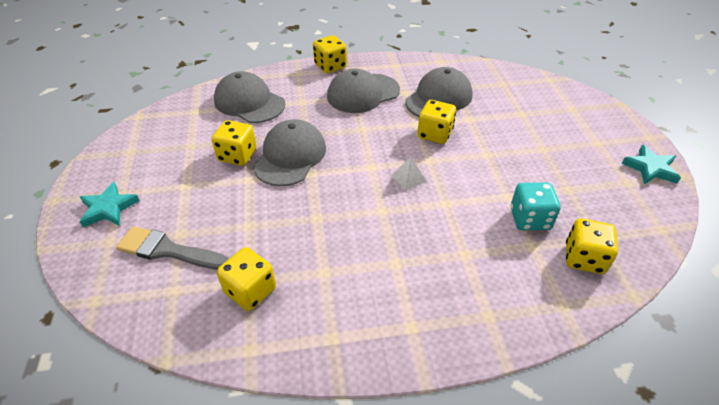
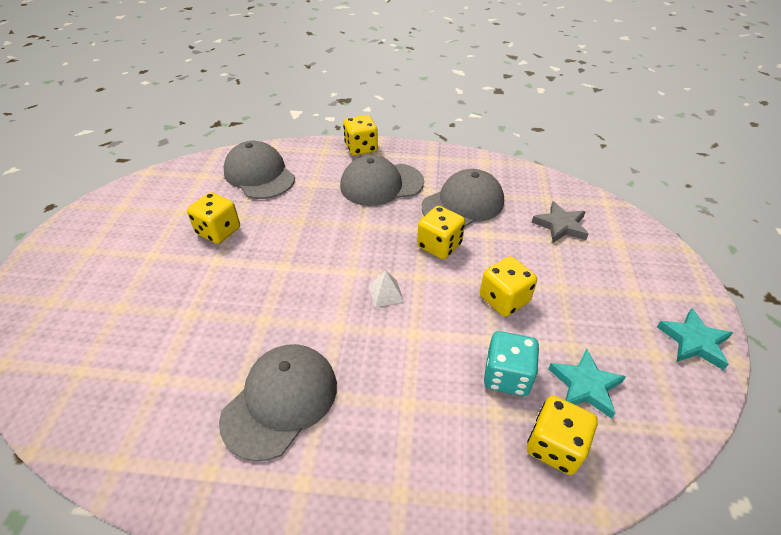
camera: 15 degrees right, 0 degrees up
turquoise star [79,182,139,227] -> turquoise star moved to [548,348,626,419]
grey brush [116,226,229,270] -> none
yellow dice [217,247,276,311] -> yellow dice moved to [480,256,537,317]
grey cap [253,119,326,186] -> grey cap moved to [219,344,337,462]
none -> grey star [532,201,589,243]

